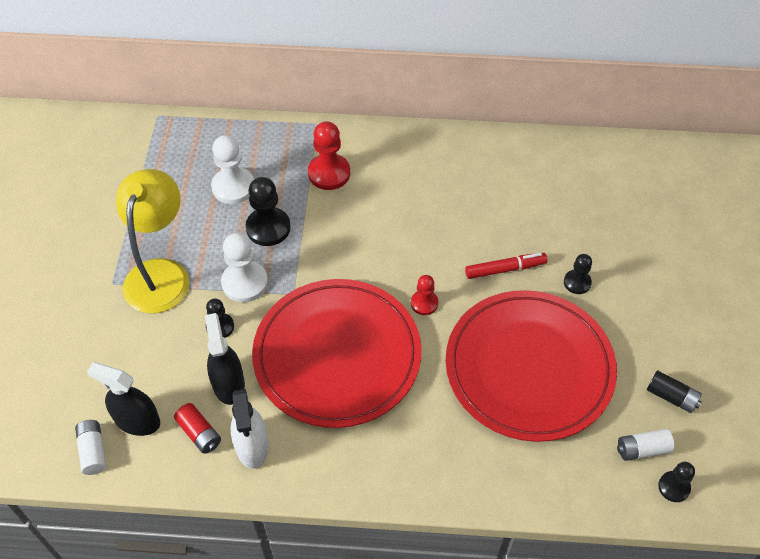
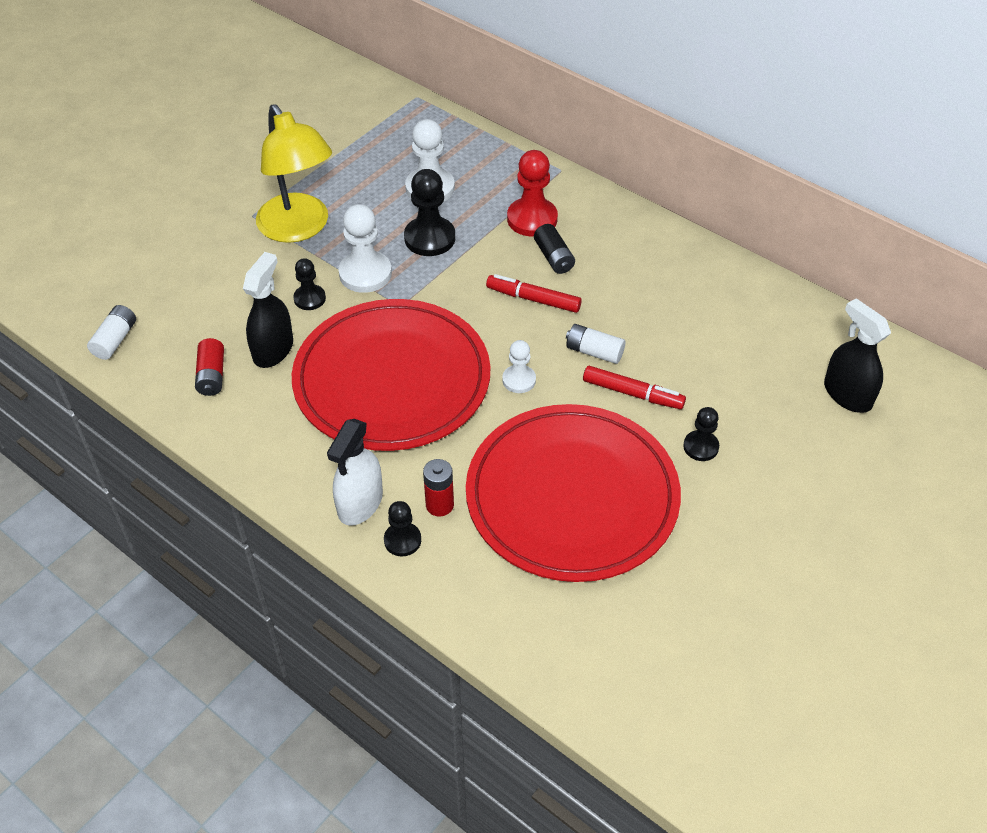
camera: 35 degrees right, 5 degrees down
black spray bottle [87,362,160,436] -> black spray bottle moved to [824,298,891,413]
yellow lamp [116,169,189,313] -> yellow lamp turned 105 degrees clockwise [256,104,332,243]
white spray bottle [231,389,269,469] -> white spray bottle moved to [327,419,383,526]
red pawn [411,275,439,315] -> white pawn [502,340,536,393]
white battery [617,429,674,461] -> white battery moved to [566,324,625,364]
black battery [647,370,702,413] -> black battery moved to [534,224,575,274]
black pawn [658,462,695,502] -> black pawn moved to [384,501,421,557]
none -> red battery [423,459,454,516]
none -> red marker [486,274,582,313]

